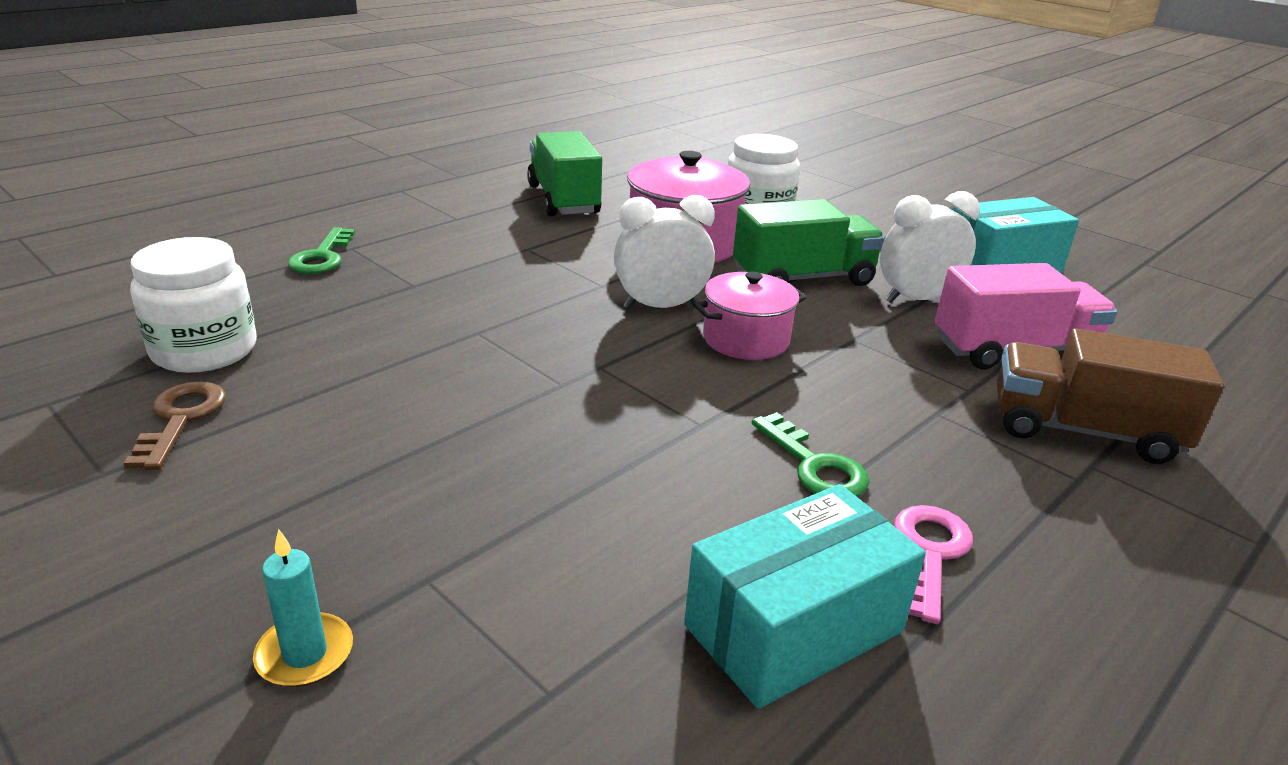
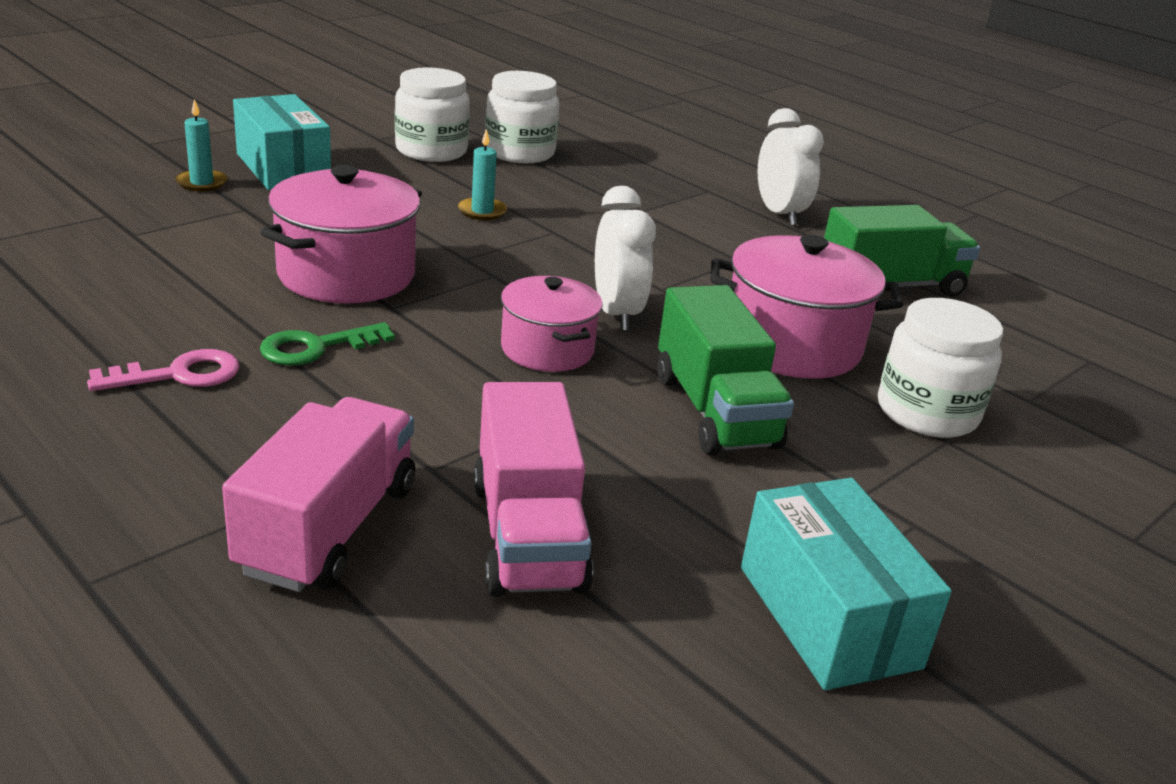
camera: 90 degrees right, 0 degrees up
brown key [124,381,226,470] -> white jar [395,67,470,162]
green key [288,227,355,274] -> none
turquoise box [684,484,926,709] -> turquoise box moved to [233,94,331,190]
white clock [880,191,980,303] -> white clock moved to [758,108,824,226]
pink key [894,505,973,624] -> pink key turned 45 degrees counterclockwise [87,349,239,391]
brown truck [997,328,1224,464] -> pink truck [222,397,415,592]
none -> pink pot [260,165,422,303]
none -> turquoise candle [458,129,507,220]

